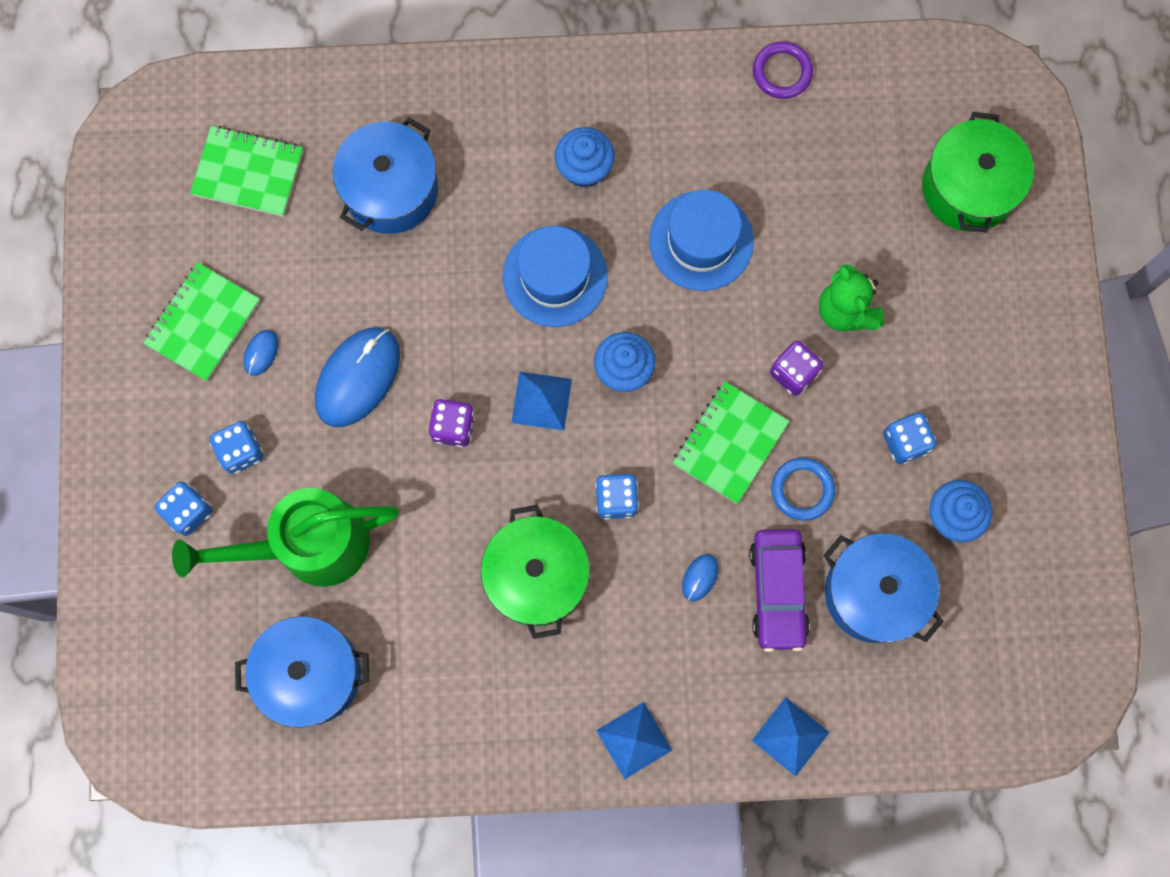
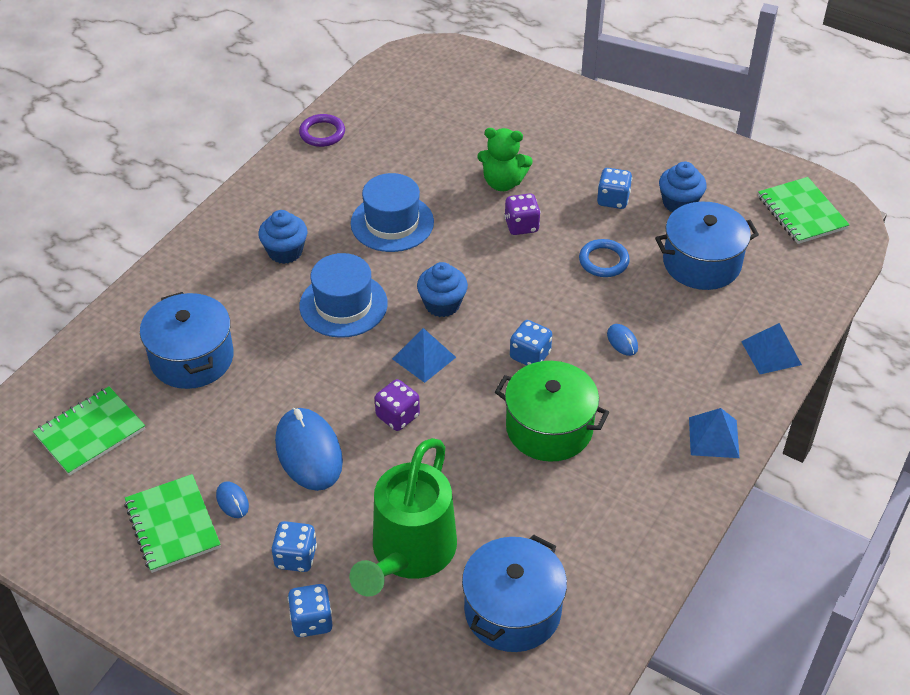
camera: 55 degrees left, 30 degrees down
green notebook [673,382,789,504] -> green notebook moved to [758,177,850,244]
purple car [749,529,810,652] -> none
green pot [922,112,1034,233] -> none

